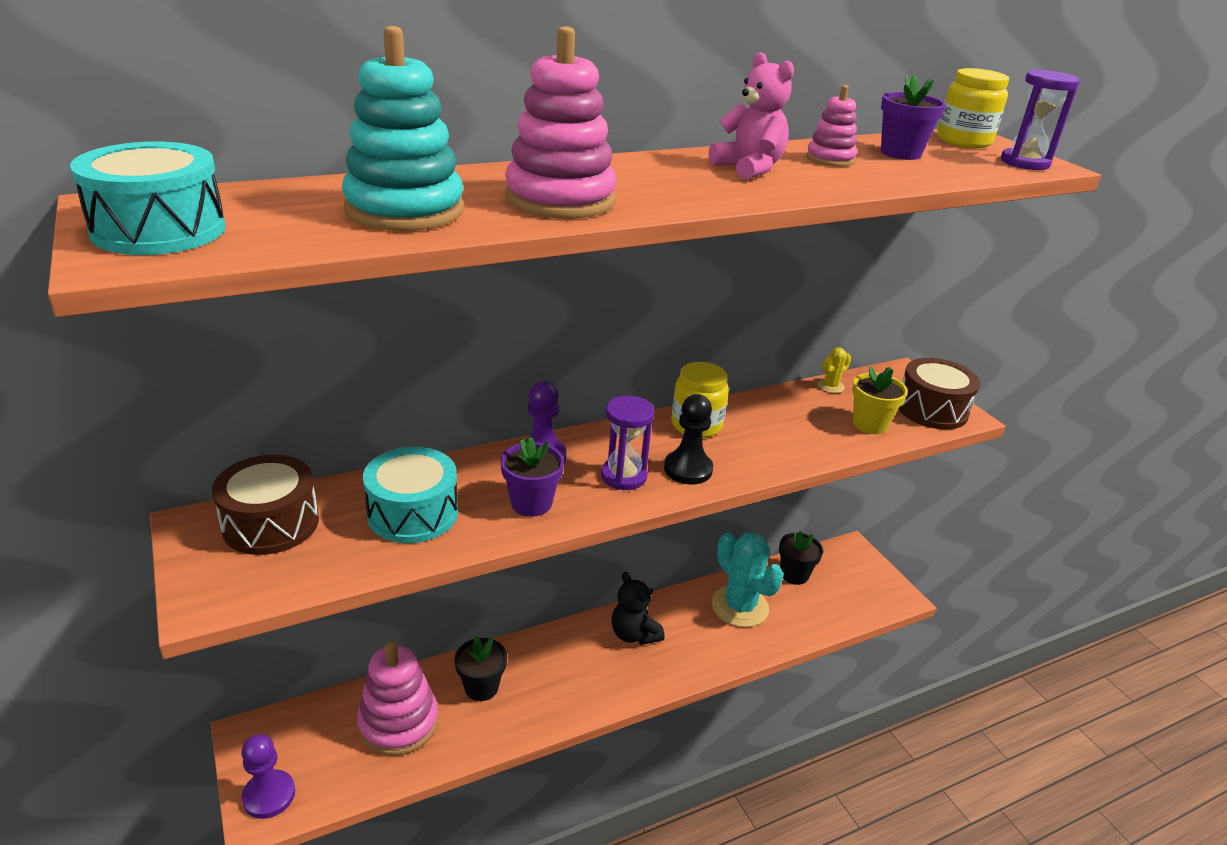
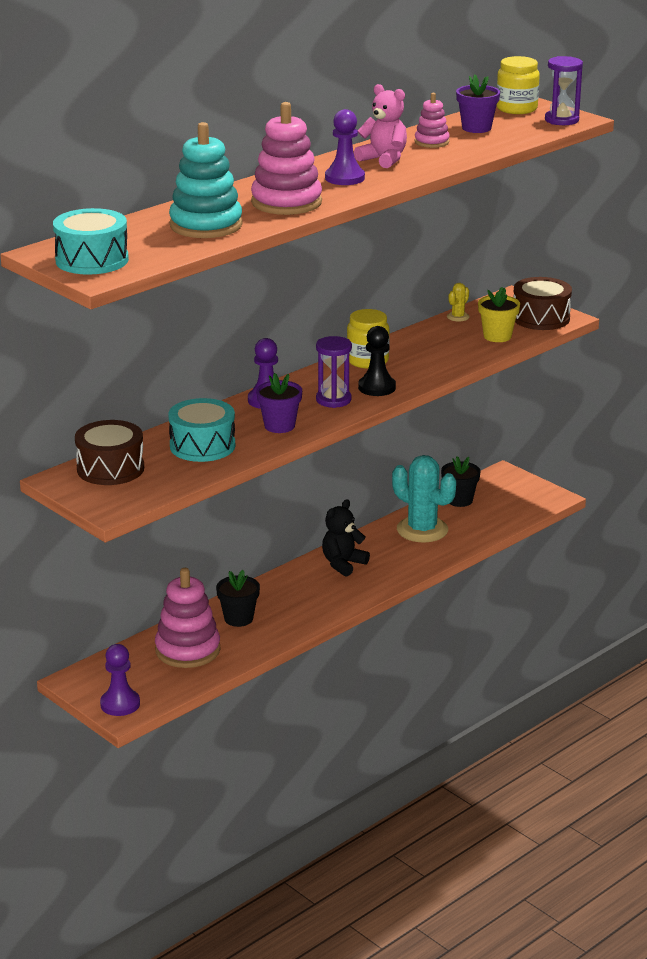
camera: 15 degrees left, 5 degrees down
black teddy bear [611,572,664,645] -> black teddy bear turned 90 degrees clockwise [322,499,370,577]
none -> purple pawn [325,109,365,185]

